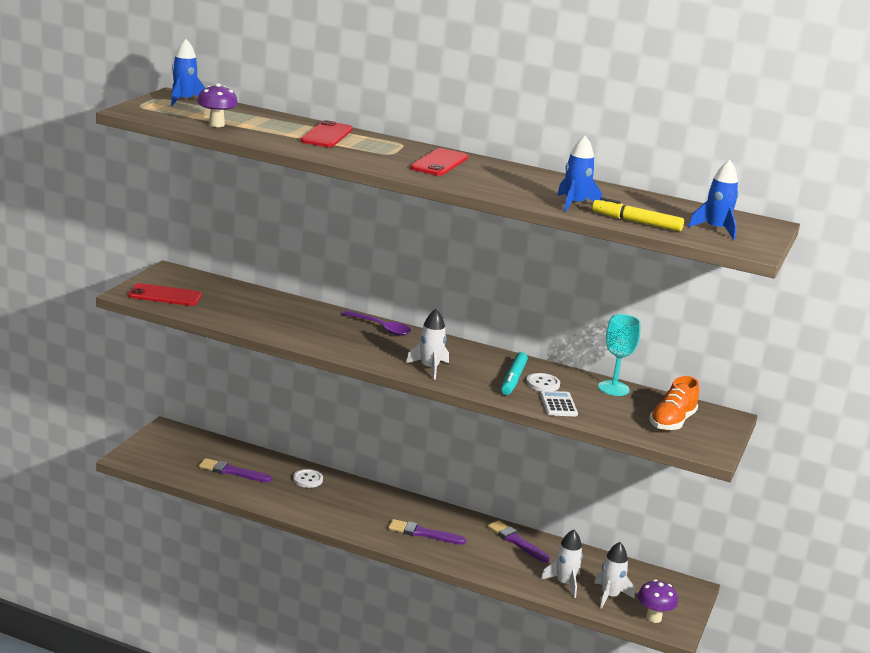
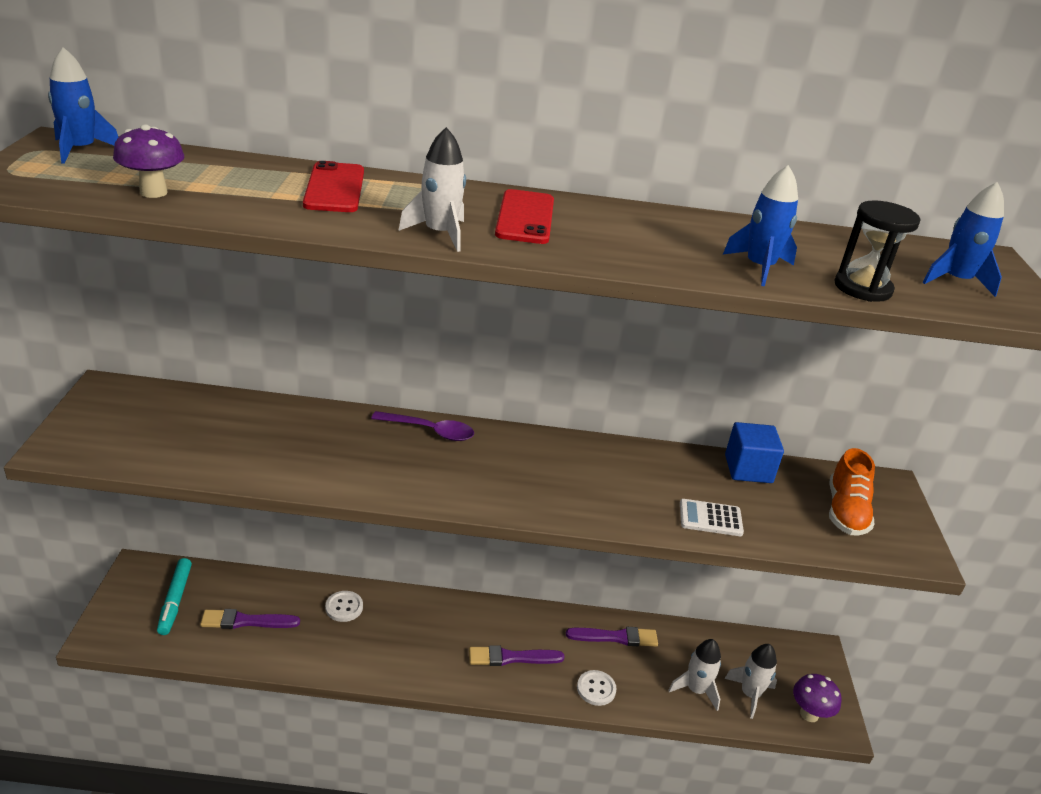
camera: 20 degrees left, 10 degrees up
red phone [128,283,202,306] -> none
white rocket [406,309,449,380] -> white rocket moved to [398,127,466,252]
purple brush [488,520,550,563] -> purple brush turned 150 degrees clockwise [566,627,658,647]
turquoise marker [501,352,528,395] -> turquoise marker moved to [157,558,192,635]
white button [526,373,560,391] -> white button moved to [577,670,617,706]
white calculator [540,391,578,417] -> white calculator turned 60 degrees counterclockwise [680,499,744,536]
yellow marker [592,197,684,232] -> black hourglass [834,200,920,302]
turquoise goblet [598,314,641,396] -> blue cube [725,422,784,483]

